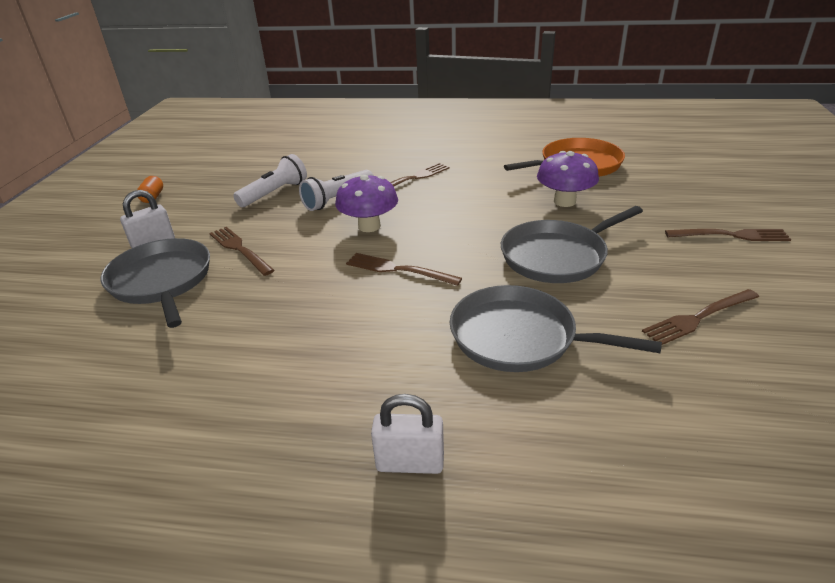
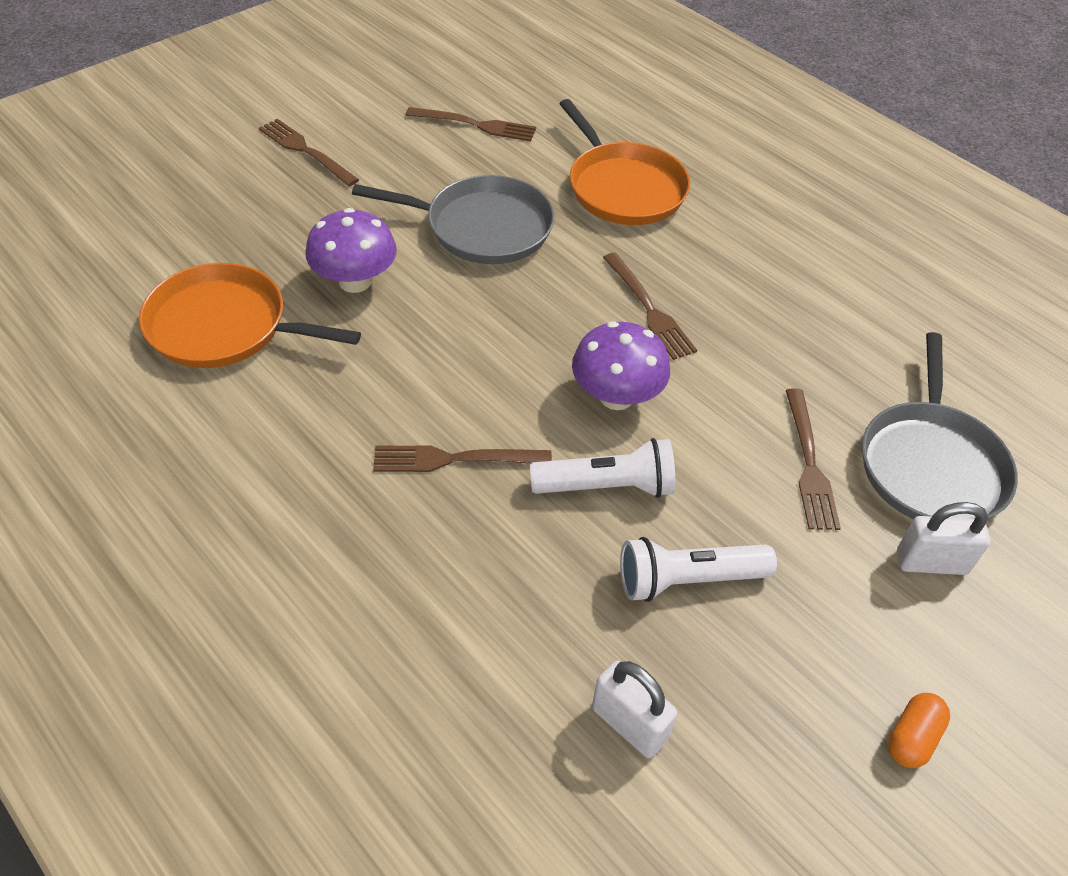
camera: 145 degrees left, 15 degrees up
white padlock [371,394,444,474] -> white padlock moved to [592,661,677,758]
grey pan [450,285,662,372] -> orange pan [559,99,690,225]

